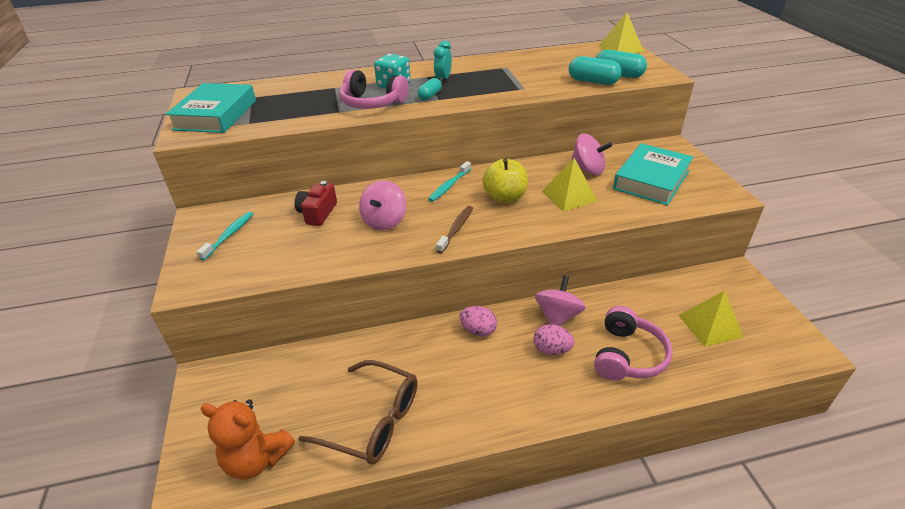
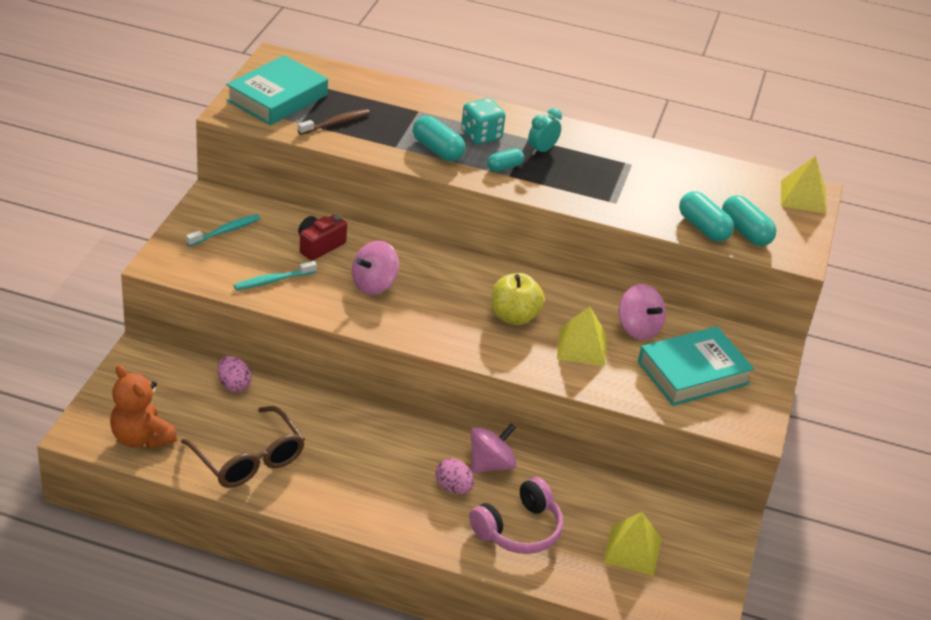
camera: 25 degrees right, 0 degrees up
pink headphones [339,70,409,109] -> turquoise capsule [413,116,465,161]
turquoise toothbrush [428,161,471,202] -> turquoise toothbrush moved to [234,261,317,290]
brown toothbrush [436,206,473,253] -> brown toothbrush moved to [298,109,370,135]
pink egg [459,306,497,337] -> pink egg moved to [217,356,252,392]

